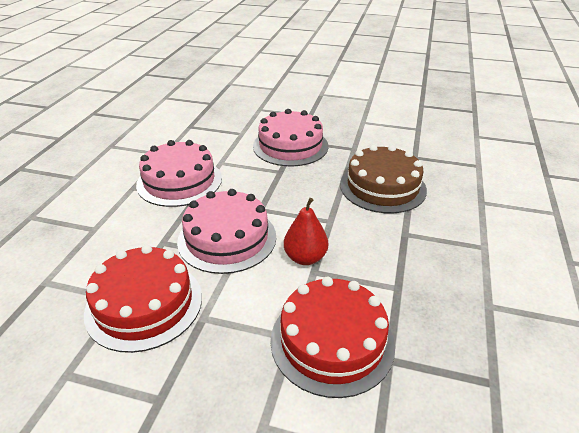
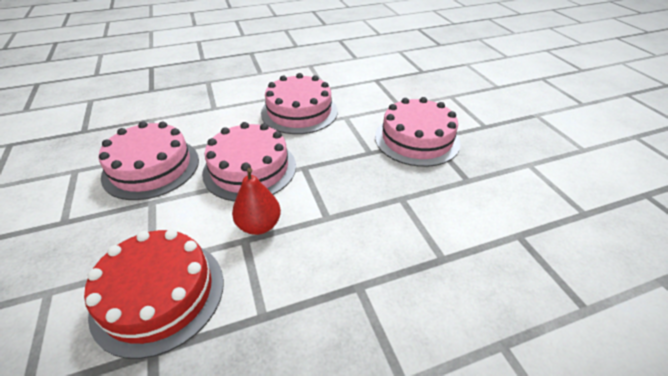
camera: 55 degrees right, 5 degrees up
red cake [84,245,202,353] -> pink cake [99,121,199,200]
brown cake [340,145,427,213] -> none

